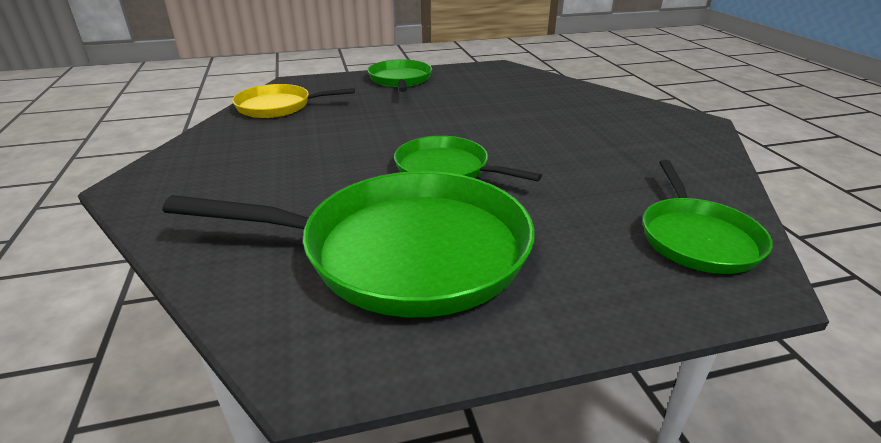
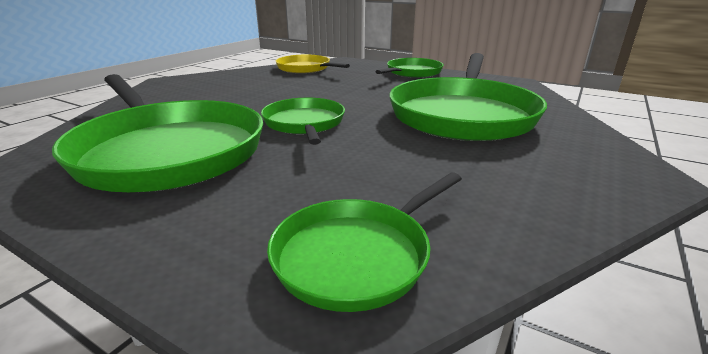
camera: 45 degrees right, 5 degrees down
none -> green pan [389,53,547,141]

